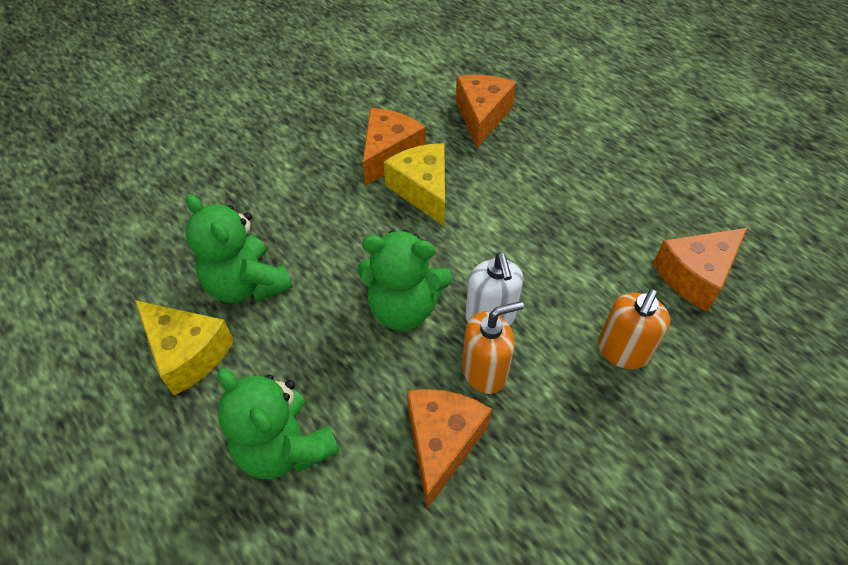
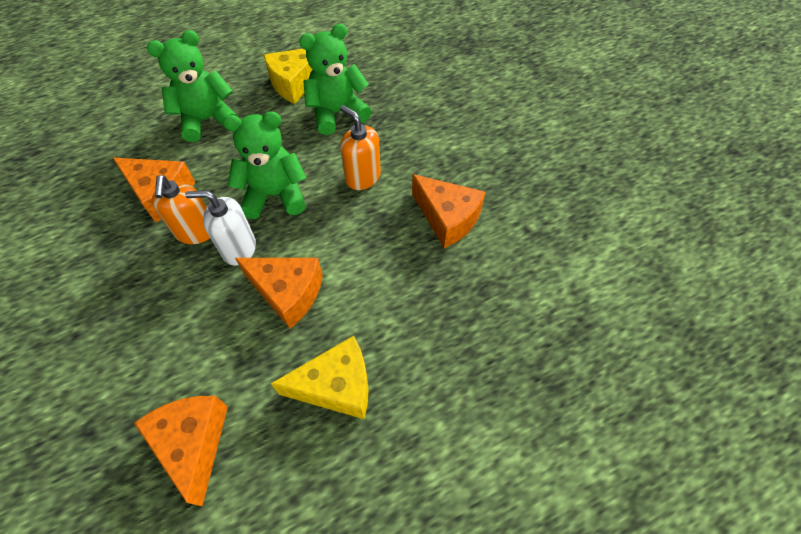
camera: 105 degrees right, 5 degrees up
green teddy bear [358,230,452,331] -> green teddy bear turned 60 degrees clockwise [223,111,306,219]
yellow cheese [384,143,445,226] -> yellow cheese moved to [271,336,369,419]
orange cheese [456,75,516,148] -> orange cheese moved to [235,258,323,329]
orange soap dispenser [598,289,670,369] -> orange soap dispenser moved to [340,105,381,190]

